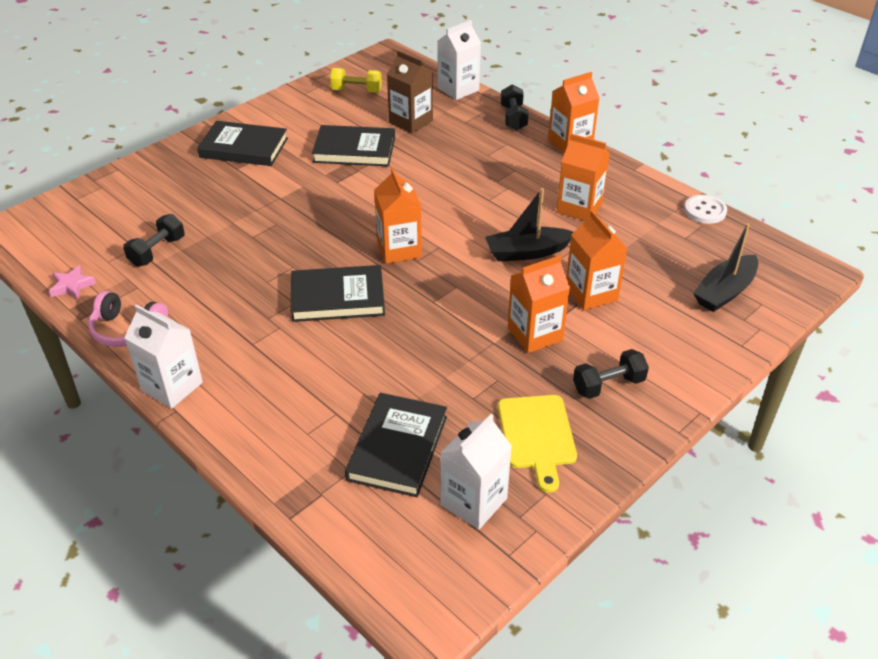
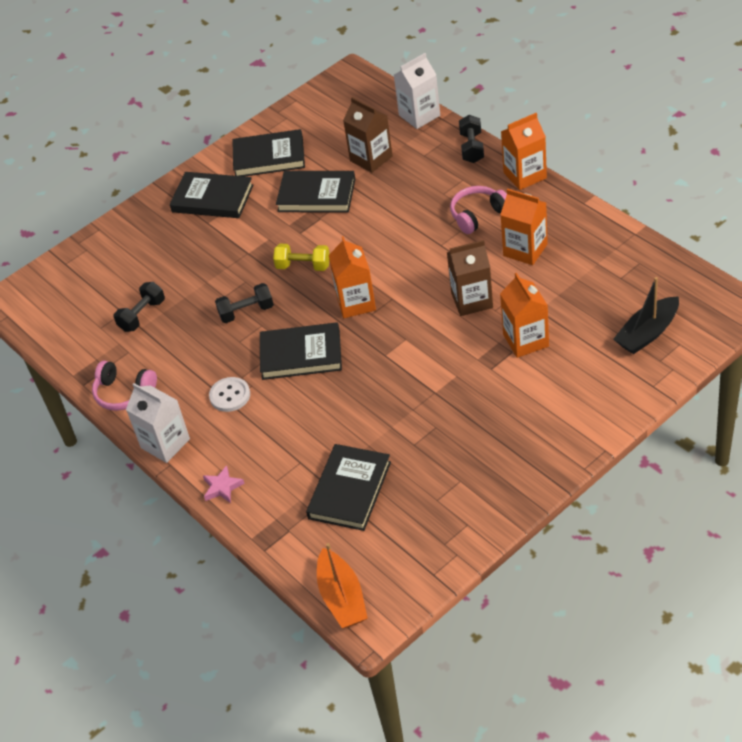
camera: 10 degrees right, 5 degrees up
pink star [49,265,96,300] -> pink star moved to [203,465,245,503]
yellow dumbbell [330,68,382,93] -> yellow dumbbell moved to [273,244,330,271]
white carton [440,414,512,530] -> none
black boat [485,188,573,261] -> brown carton [447,240,493,316]
yellow cutting board [498,395,577,493] -> none
orange carton [508,255,570,353] -> none
black dumbbell [573,349,649,399] -> black dumbbell moved to [215,283,274,323]
white button [684,195,727,224] -> white button moved to [209,377,250,412]
none -> black book [232,129,305,177]
none -> orange boat [317,543,368,628]
none -> pink headphones [450,186,507,234]

